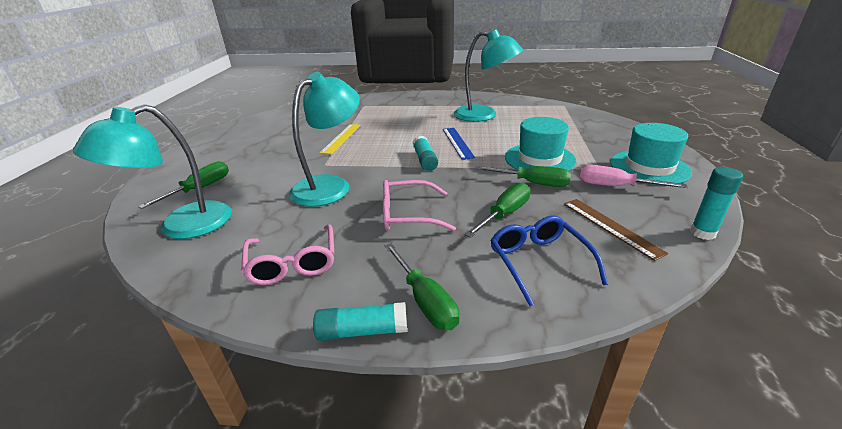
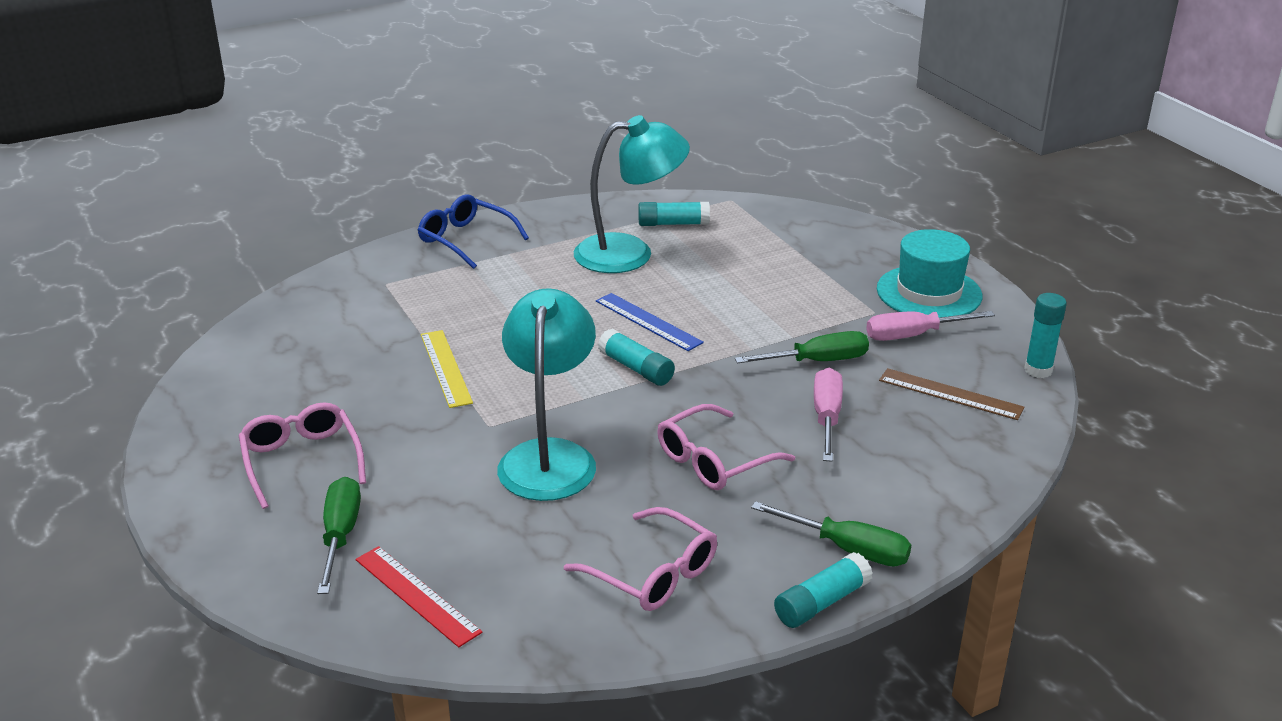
camera: 35 degrees left, 0 degrees up
turquoise lamp [73,104,232,239] -> red ruler [356,546,482,647]
green screwdriver [465,183,531,238] -> pink screwdriver [814,368,843,462]
blue glasses [490,216,608,306] -> blue glasses moved to [418,194,529,269]
turquoise hat [505,117,576,171] -> none
none -> pink glasses [238,402,366,509]
none -> turquoise glue stick [638,202,710,226]

